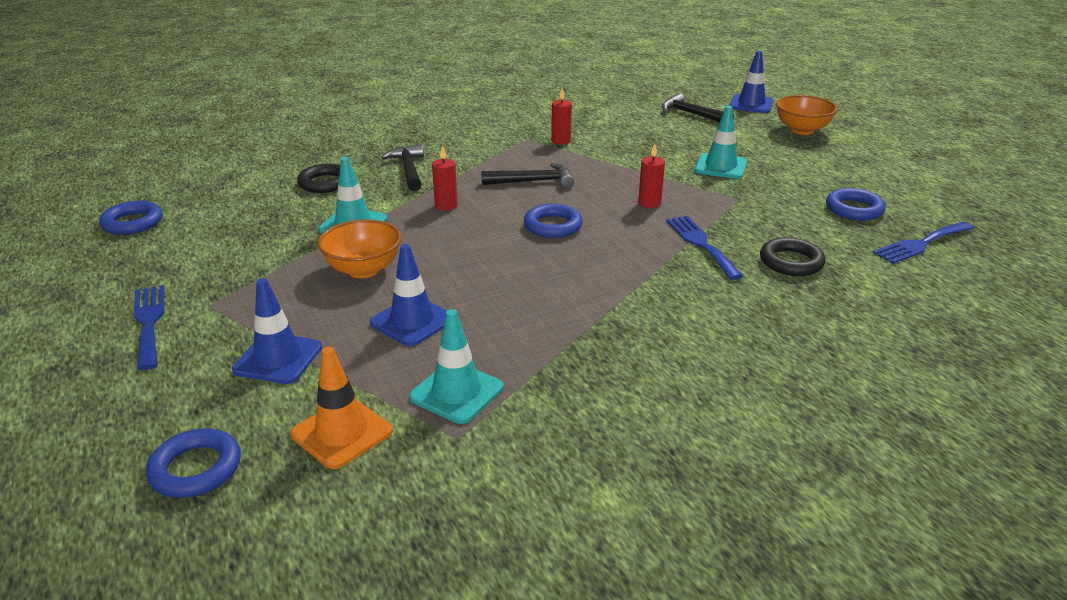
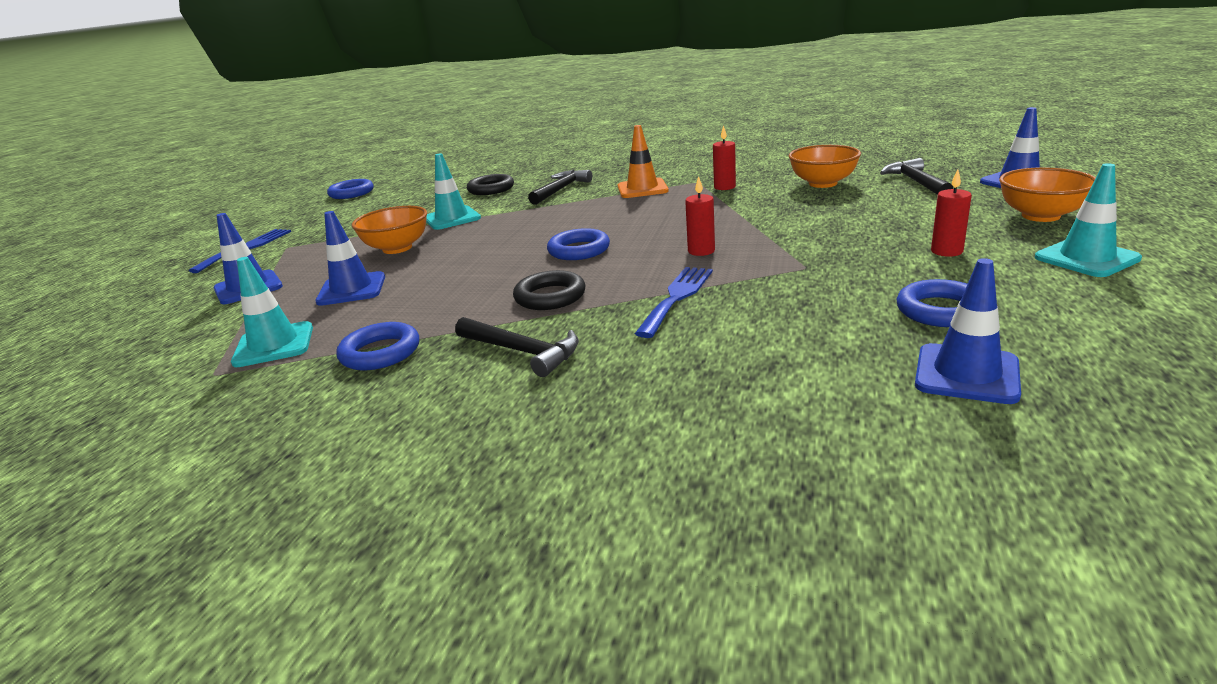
camera: 45 degrees right, 5 degrees down
blue ring [146,428,241,498] -> blue ring moved to [336,322,419,370]
orange traffic cone [290,347,392,469] -> orange traffic cone moved to [618,125,669,198]
red candle [432,145,458,211] -> red candle moved to [931,170,972,257]
black hammer [481,163,574,188] -> black hammer moved to [455,317,579,377]
turquoise traffic cone [695,106,747,179] -> turquoise traffic cone moved to [1035,163,1142,277]
black ring [760,237,825,276] -> black ring moved to [513,270,586,310]
blue fork [873,222,974,264] -> blue traffic cone [915,258,1021,404]
none -> orange bowl [789,145,861,188]

